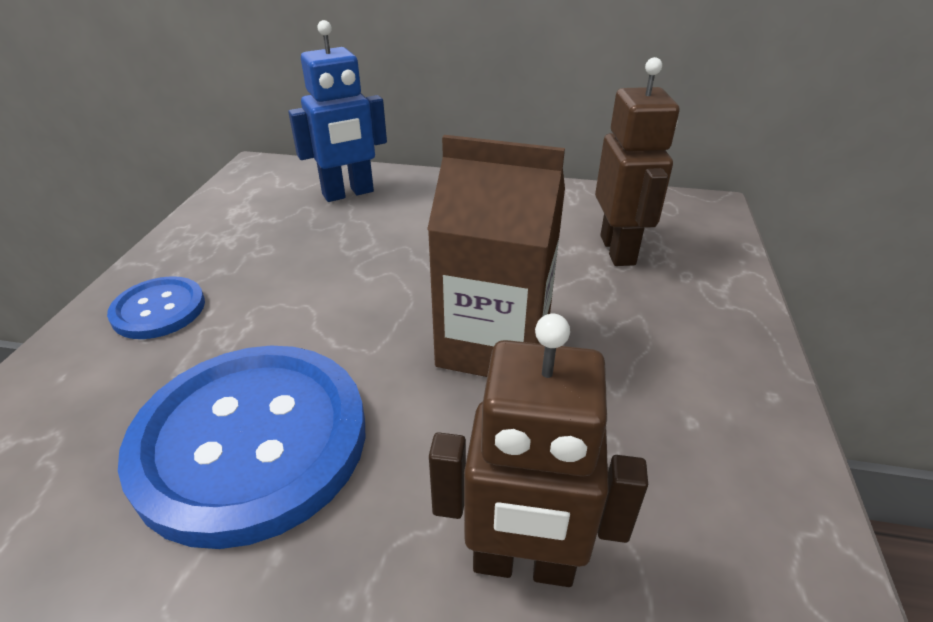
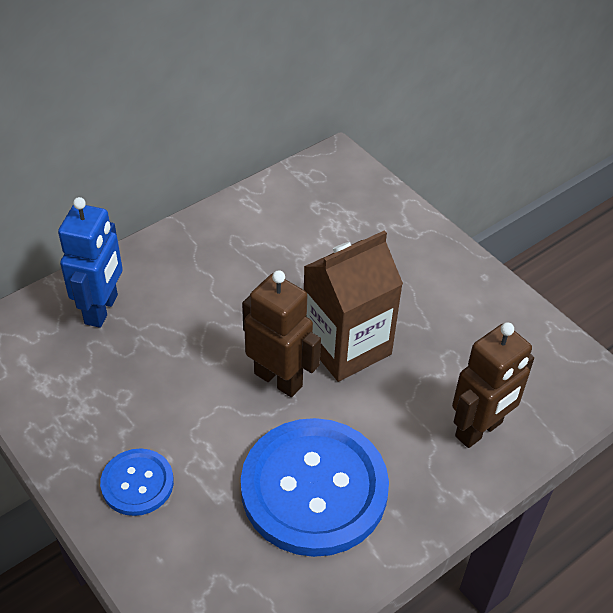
camera: 50 degrees left, 10 degrees up
brown robot [595,57,679,266] -> brown robot moved to [242,270,321,397]

